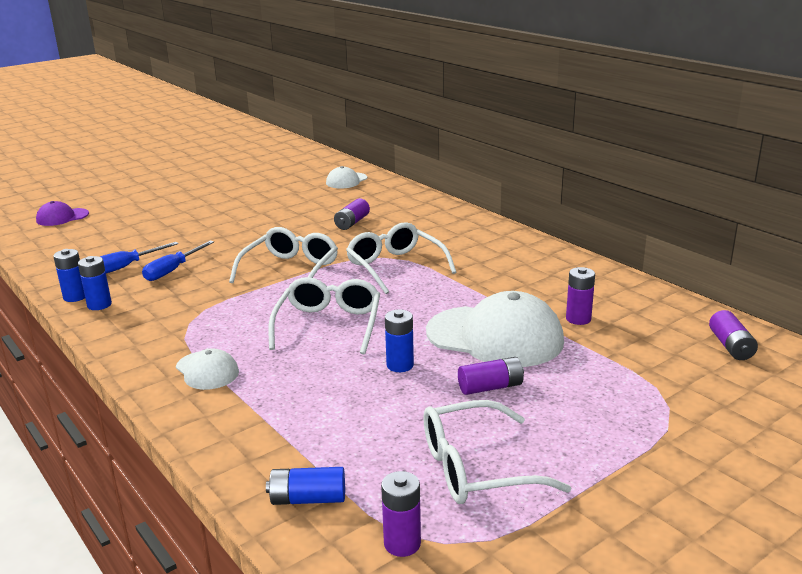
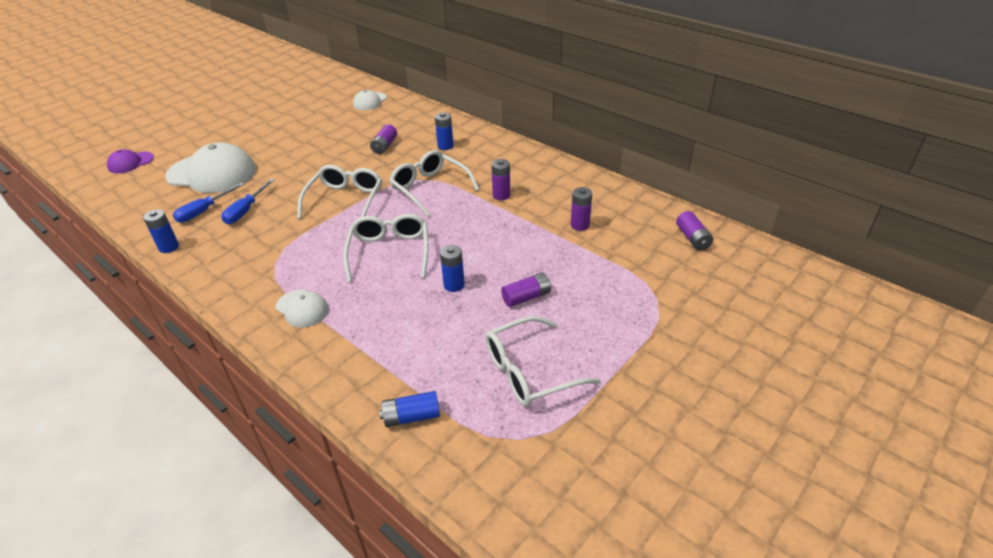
camera: 10 degrees left, 15 degrees up
blue battery [78,256,112,310] -> blue battery moved to [435,112,454,150]
purple battery [381,471,421,557] -> purple battery moved to [491,159,510,200]
white cap [426,291,564,367] -> white cap moved to [165,142,256,193]

